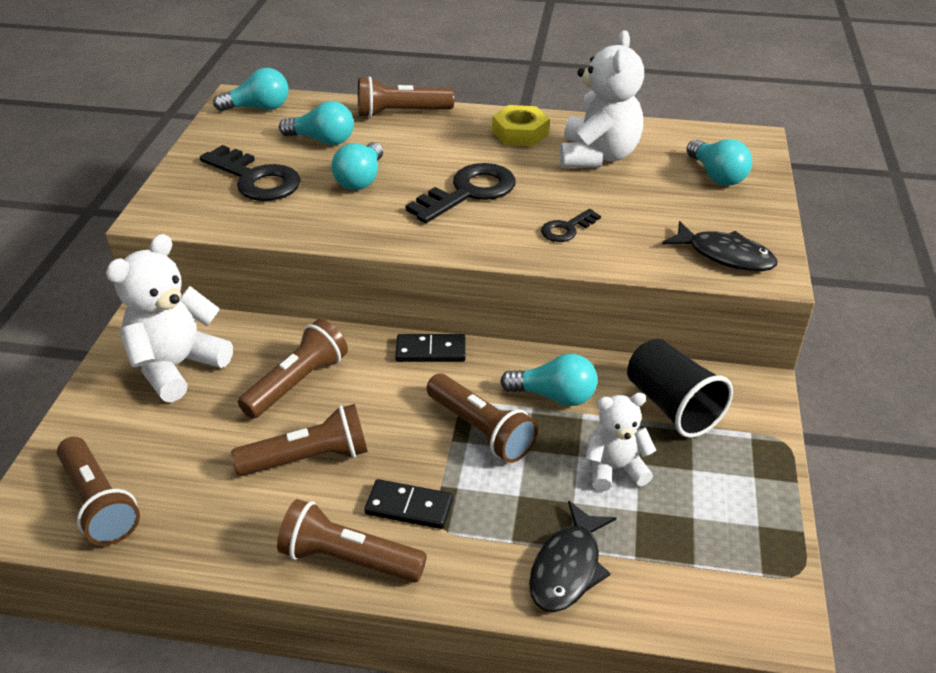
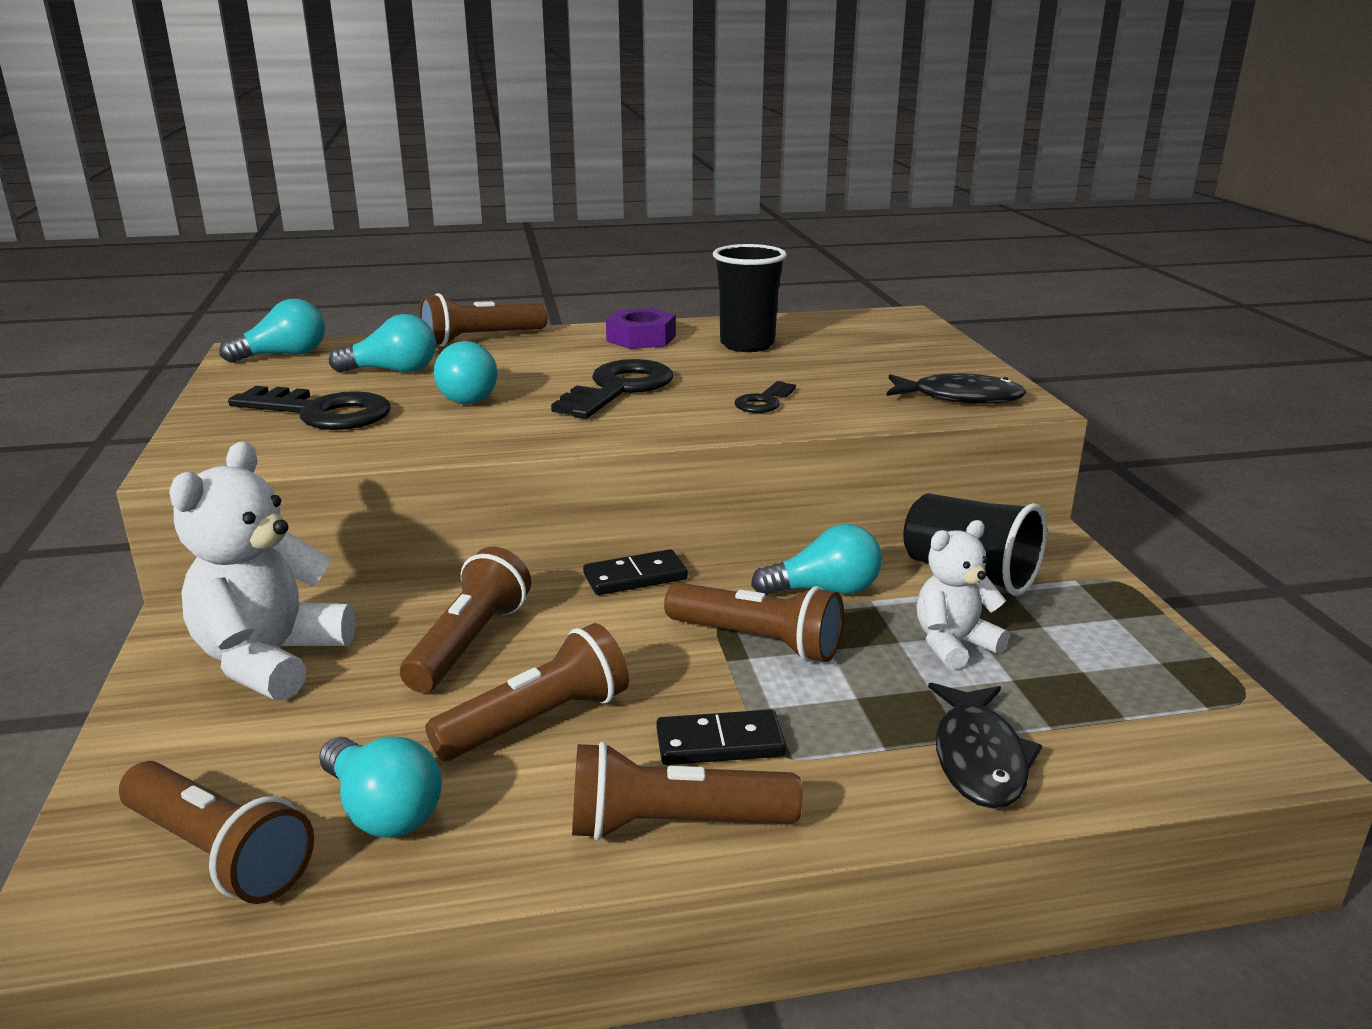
camera: 20 degrees left, 15 degrees down
yellow nut [492,105,550,146] -> purple nut [606,308,676,349]
white teddy bear [560,30,644,168] -> black cup [713,244,787,352]
turquoise light bulb [686,139,752,186] -> turquoise light bulb moved to [319,737,442,837]

